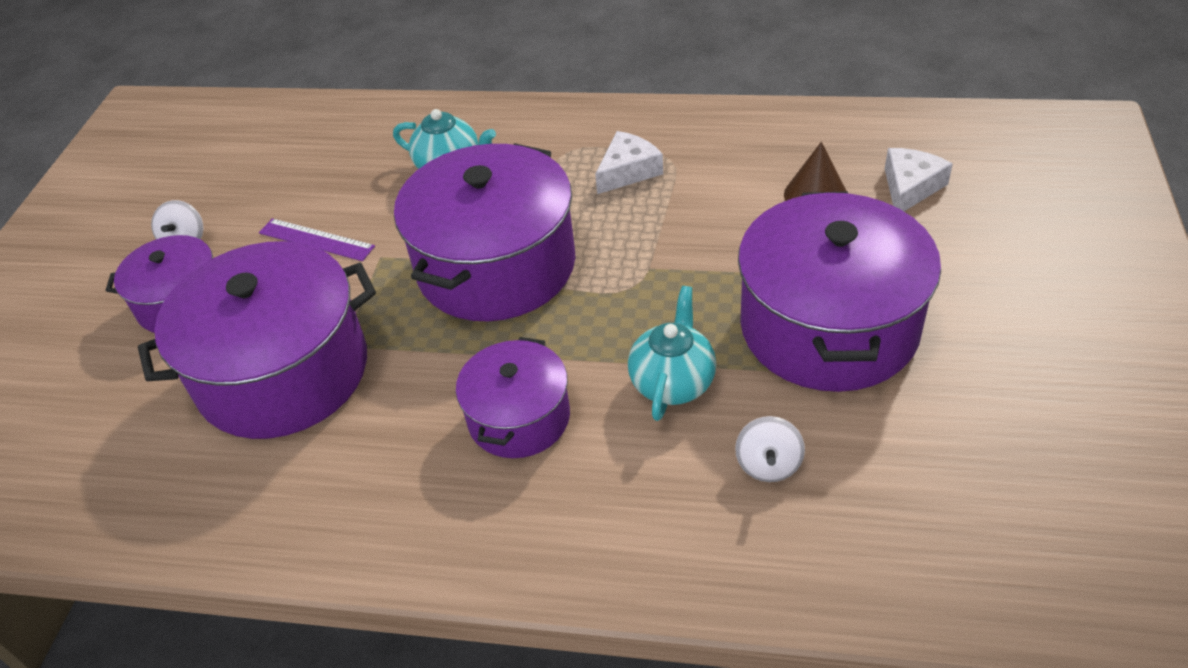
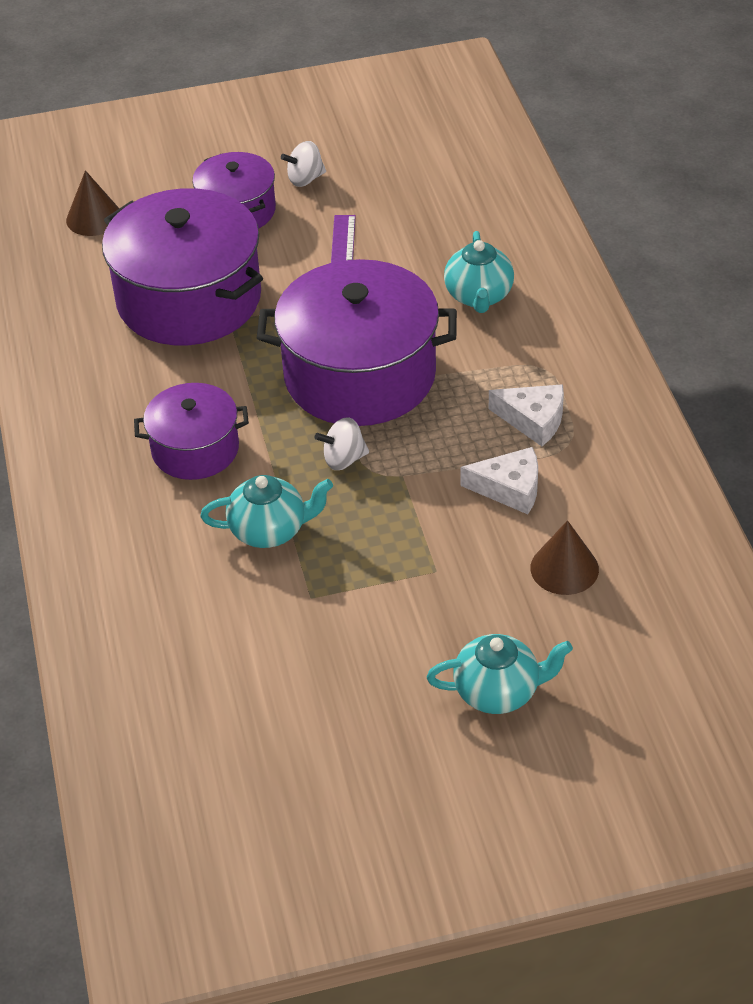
camera: 65 degrees right, 0 degrees up
white spinning top [735,416,805,482] -> white spinning top moved to [315,417,369,470]
purple pot [738,191,941,392] -> none
white cheese [885,148,953,211] -> white cheese moved to [461,447,538,514]
none -> brown cone [66,170,119,236]
none -> turquoise teapot [426,634,573,714]

